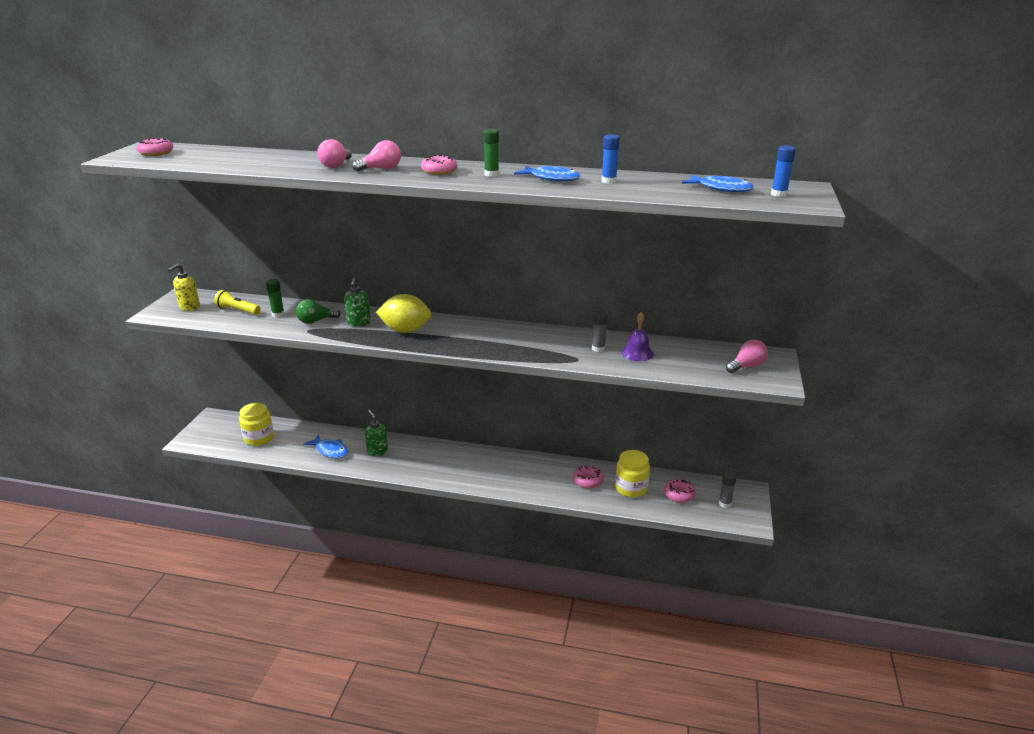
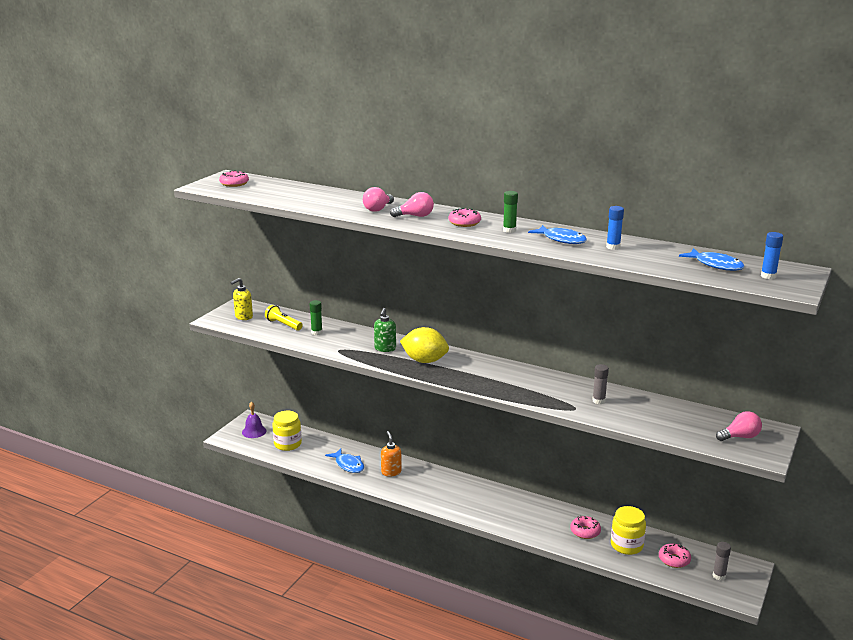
camera: 15 degrees right, 5 degrees down
green light bulb [296,299,341,324] -> none
green soap dispenser [365,410,388,456] -> orange soap dispenser [381,431,402,477]
purple bell [621,312,654,361] -> purple bell moved to [242,401,266,438]

